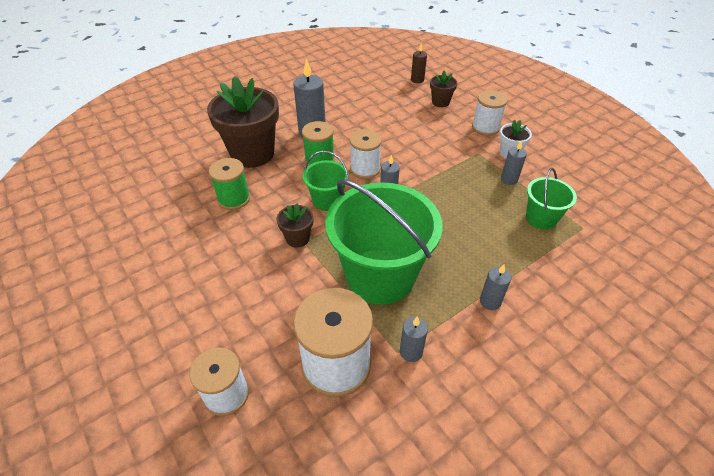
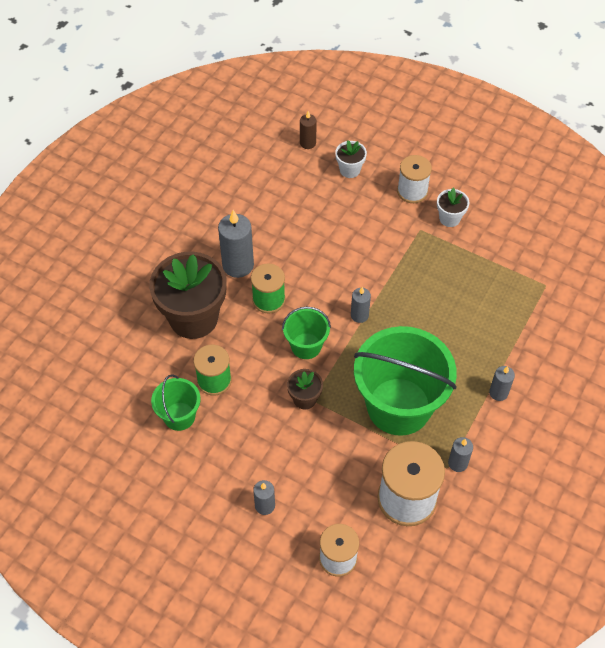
camera: 25 degrees left, 10 degrees up
white spool [350,130,382,179] -> none
brown flower pot [430,70,457,107] -> white flower pot [335,140,367,178]
grey candle [501,140,527,185] -> grey candle moved to [253,480,275,515]
green bucket [526,168,577,230] -> green bucket moved to [151,374,200,431]

